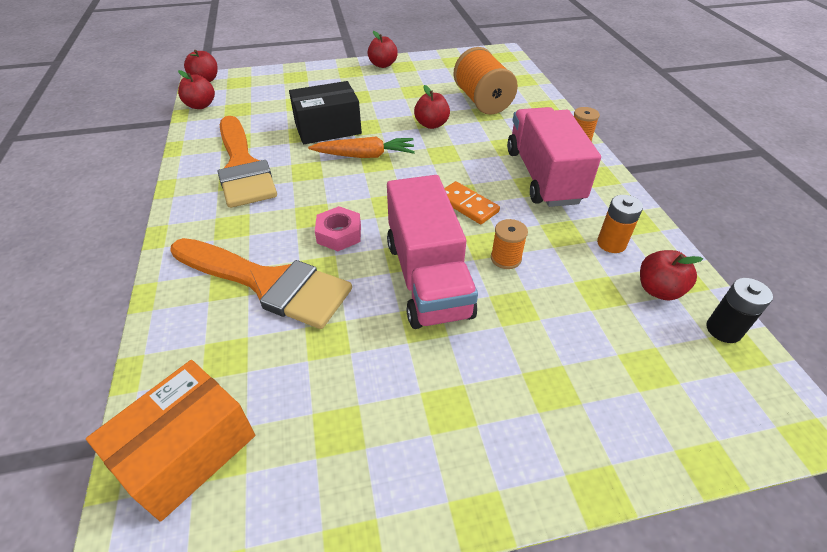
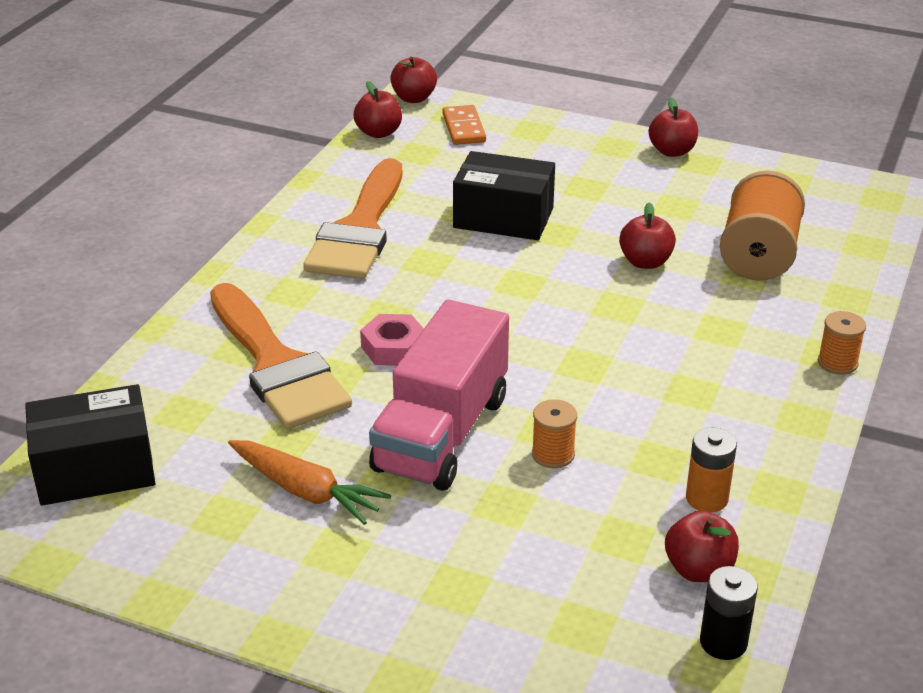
camera: 35 degrees right, 10 degrees down
orange box [86,360,255,522] -> black box [25,384,156,506]
orange carrot [308,136,415,158] -> orange carrot moved to [228,440,391,525]
orange domino [444,181,500,224] -> orange domino moved to [442,105,486,145]
pink truck [507,107,601,207] -> none

